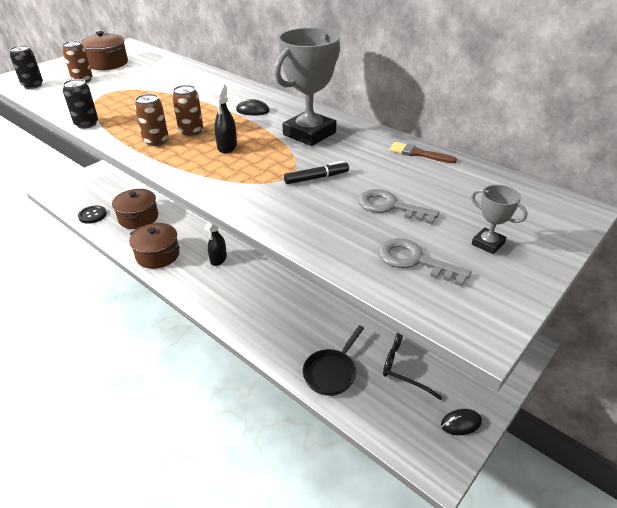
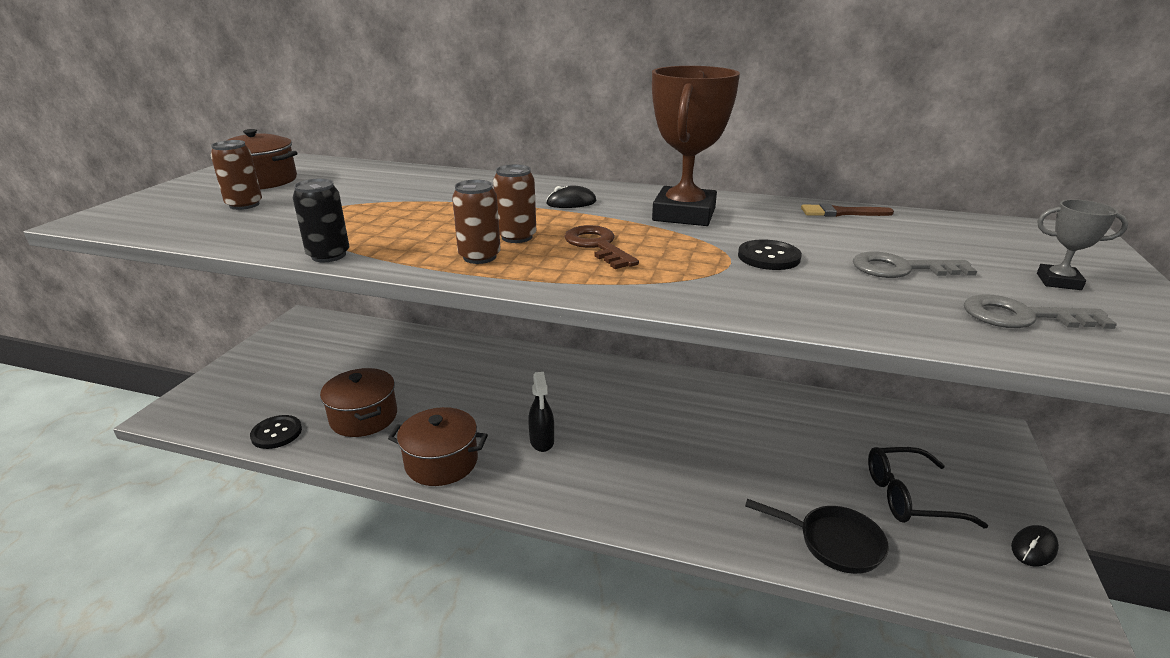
camera: 25 degrees left, 10 degrees down
black can [10,45,43,89] -> none
black spray bottle [212,84,237,153] -> brown key [564,225,639,269]
grey trophy [274,28,340,146] -> brown trophy [652,66,740,226]
black marker [284,161,349,184] -> black button [738,239,802,270]
black pan [303,325,364,396] -> black pan turned 75 degrees counterclockwise [745,499,889,574]

